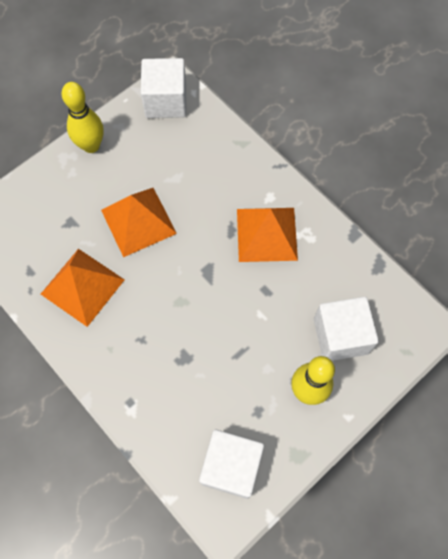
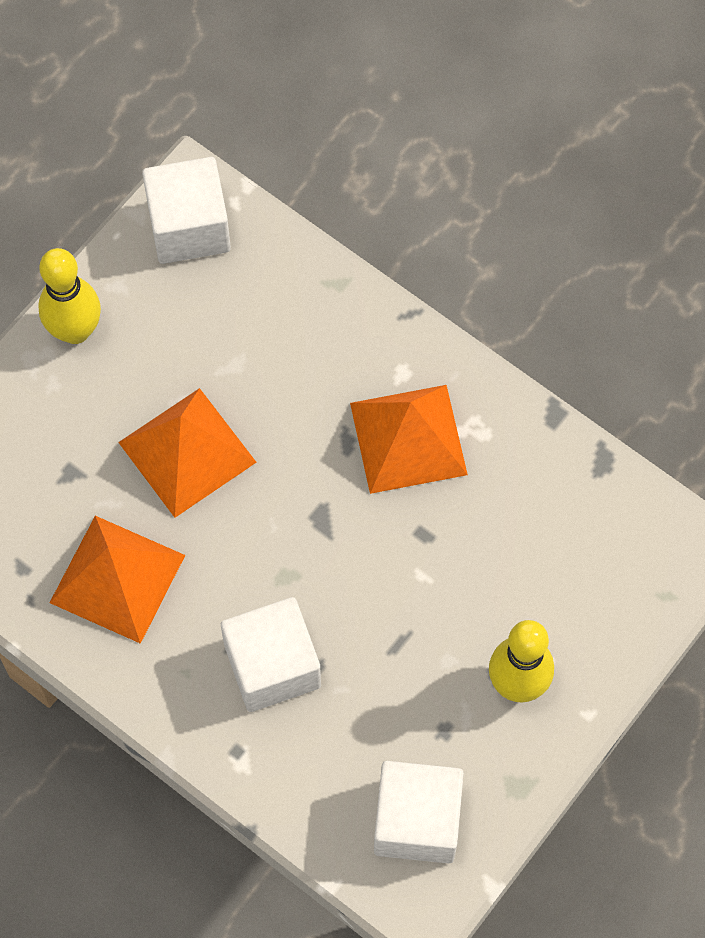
camera: 10 degrees left, 0 degrees up
white cube [314,297,379,361] -> white cube moved to [221,597,321,712]

